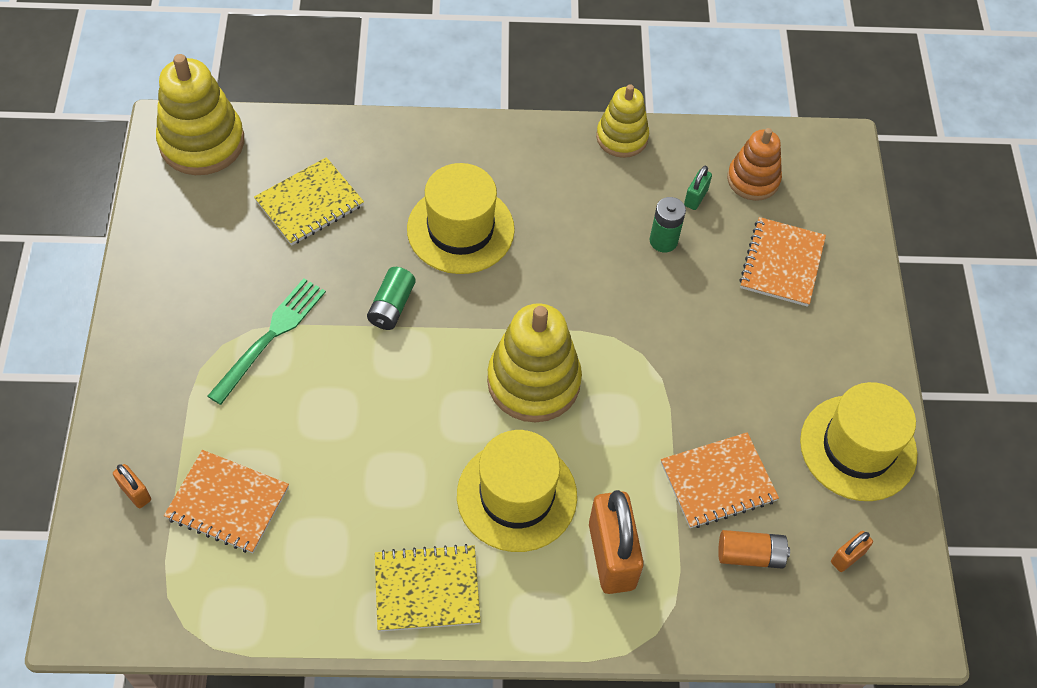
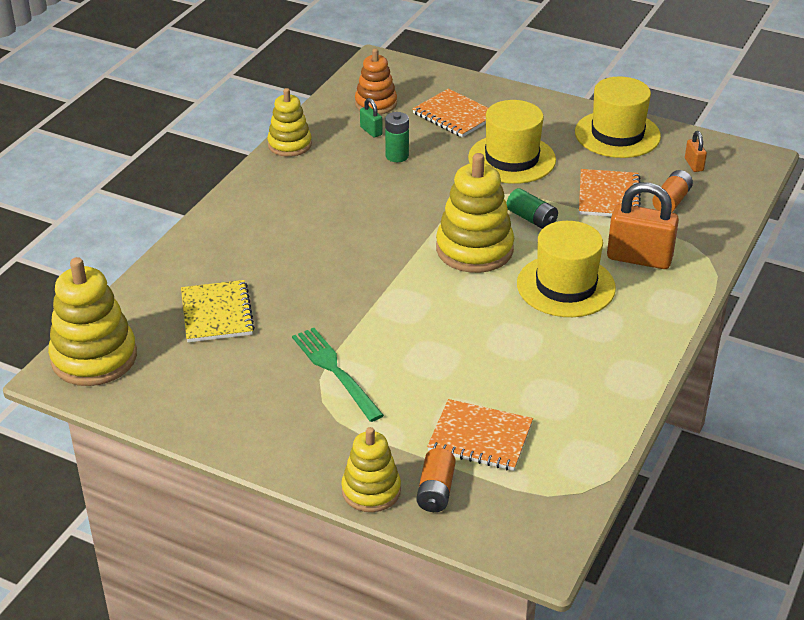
camera: 60 degrees left, 20 degrees down
orange padlock [113,464,151,508] -> orange battery [417,448,456,512]
orange notebook [164,450,289,553] -> orange notebook turned 60 degrees clockwise [427,399,533,471]
green battery [367,267,416,330] -> green battery moved to [506,188,558,229]
yellow notebook [375,544,481,632] -> none
yellow hat [407,163,515,274] -> yellow hat moved to [468,100,556,184]
none -> yellow stacking toy [341,427,401,512]

